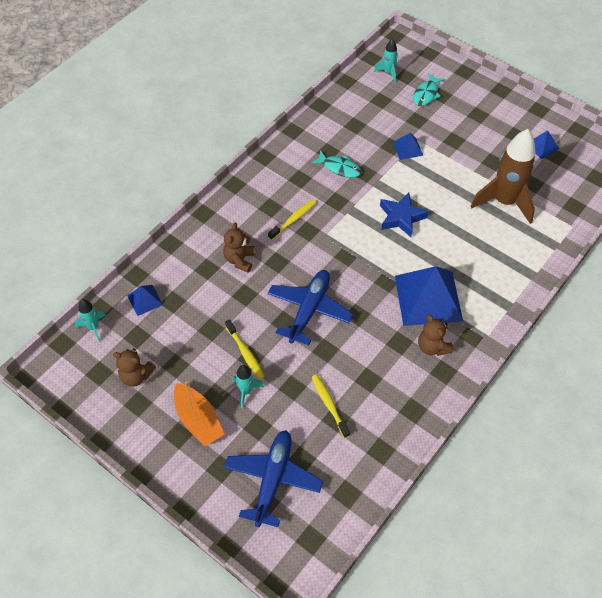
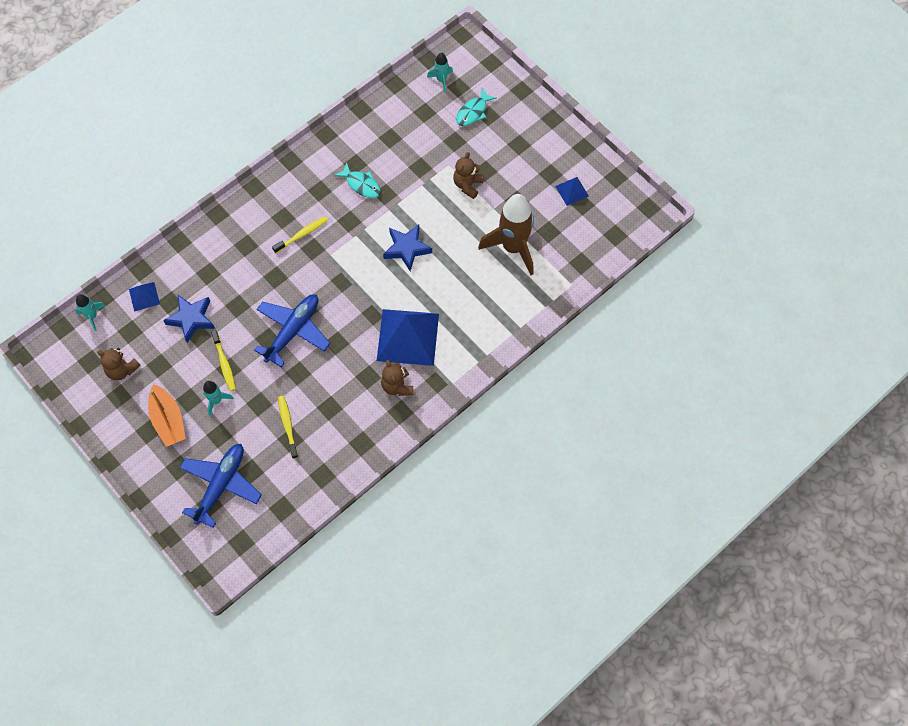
camera: 10 degrees right, 10 degrees up
brown teddy bear [223,223,255,273] -> brown teddy bear moved to [453,152,484,199]
blue pyramid [393,133,423,160] -> none
none -> blue star [163,295,215,343]

